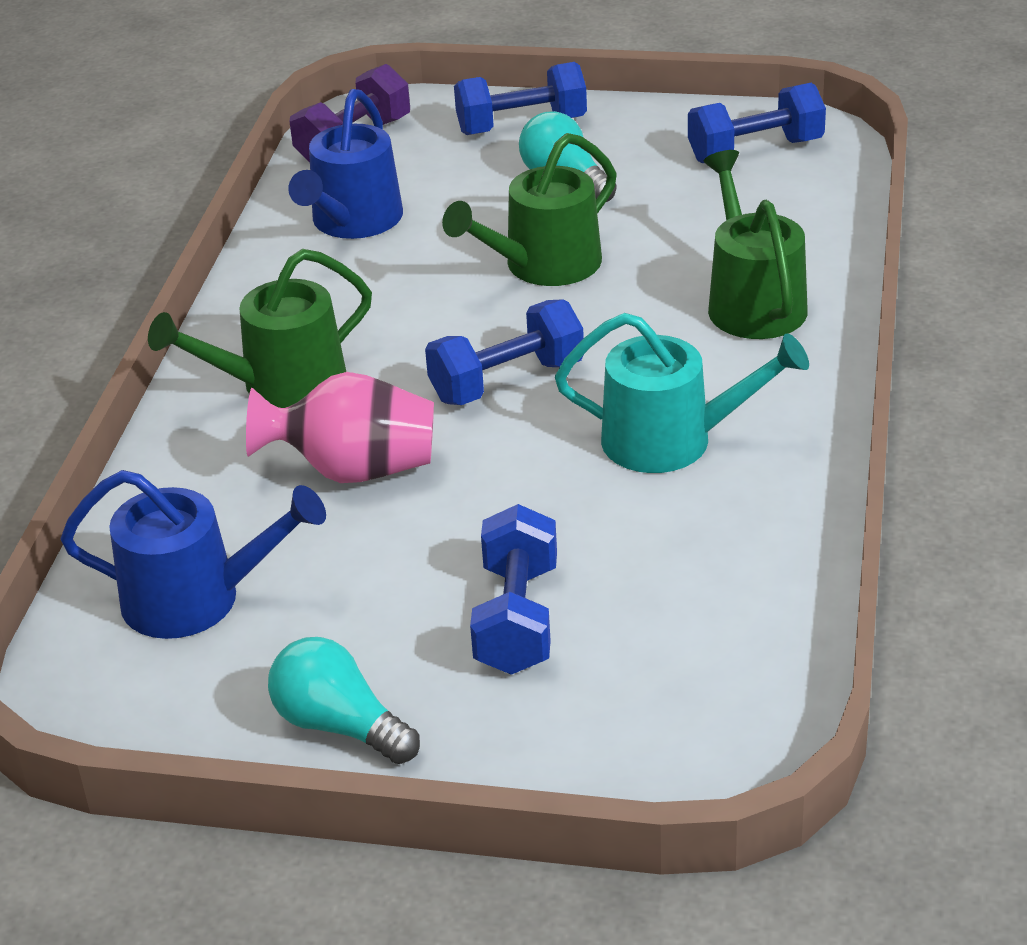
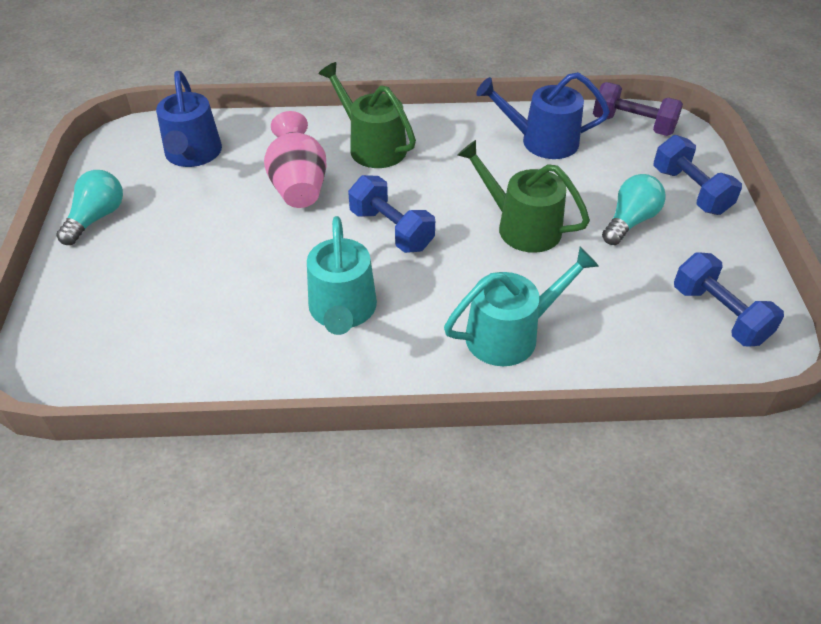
camera: 75 degrees right, 10 degrees up
blue dumbbell [470,504,557,675] -> none
green watering can [703,150,808,339] -> turquoise watering can [444,247,599,366]

